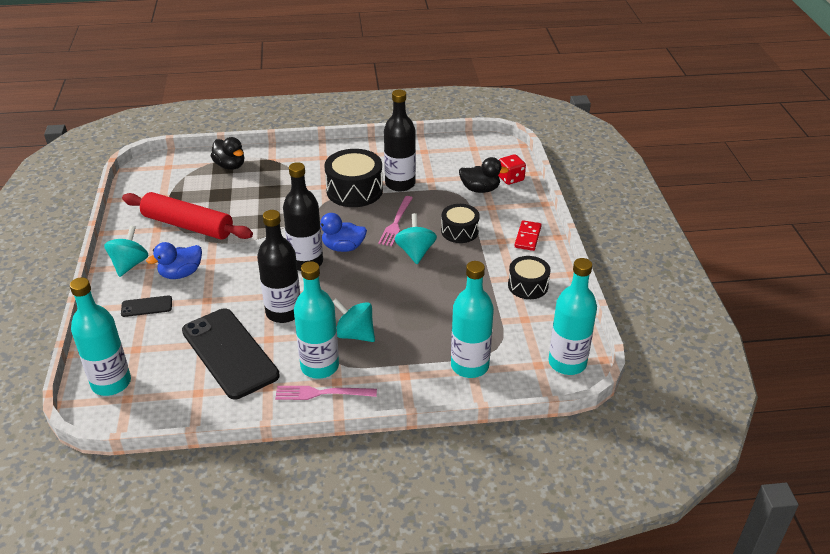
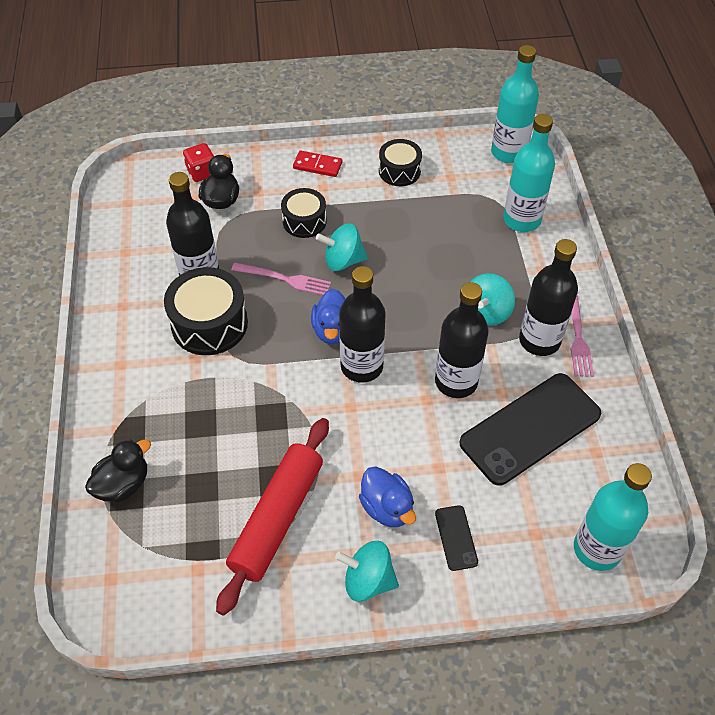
camera: 90 degrees left, 15 degrees up
turquoise bottle [294,261,339,379] -> black bottle [519,239,578,356]

